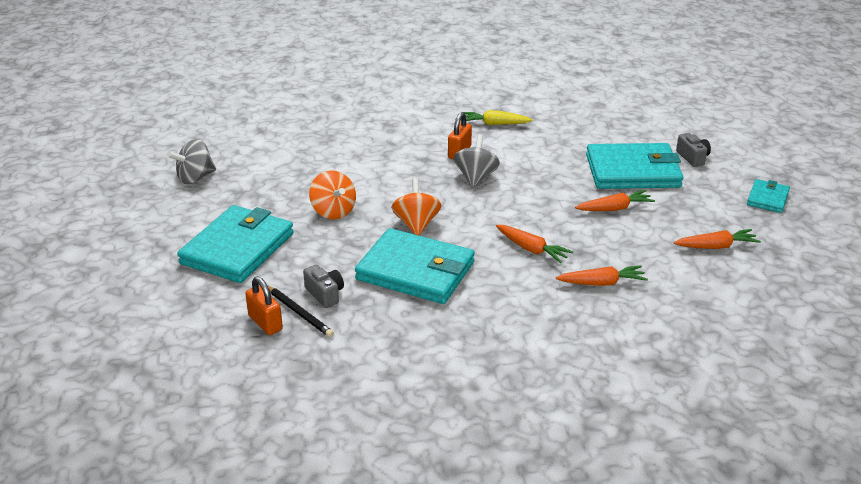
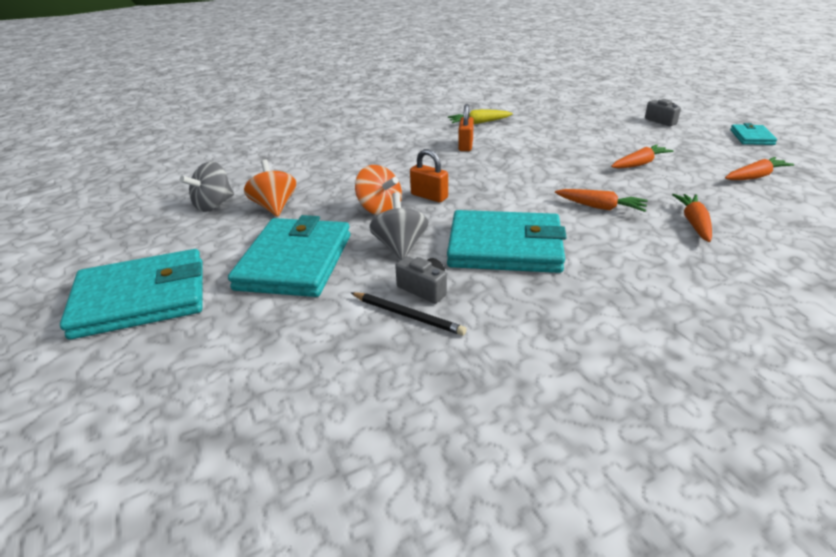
camera: 15 degrees left, 0 degrees up
orange padlock [245,276,283,335] -> orange padlock moved to [410,149,448,202]
orange spinning top [391,178,441,236] -> orange spinning top moved to [244,159,296,217]
grey spinning top [454,135,500,188] -> grey spinning top moved to [369,192,429,260]
orange carrot [556,265,648,286] -> orange carrot turned 60 degrees counterclockwise [672,194,712,242]
turquoise wallet [586,143,684,189] -> turquoise wallet moved to [60,249,202,339]

